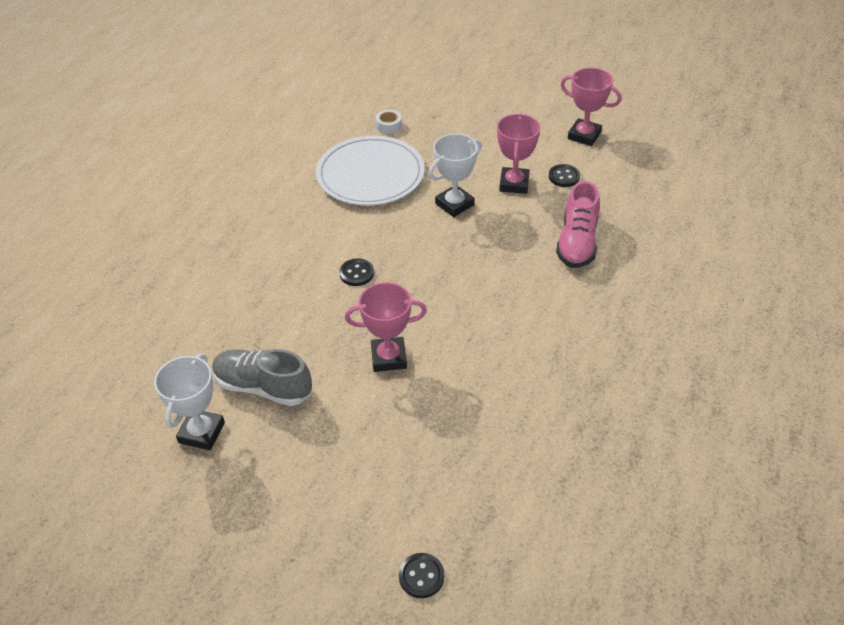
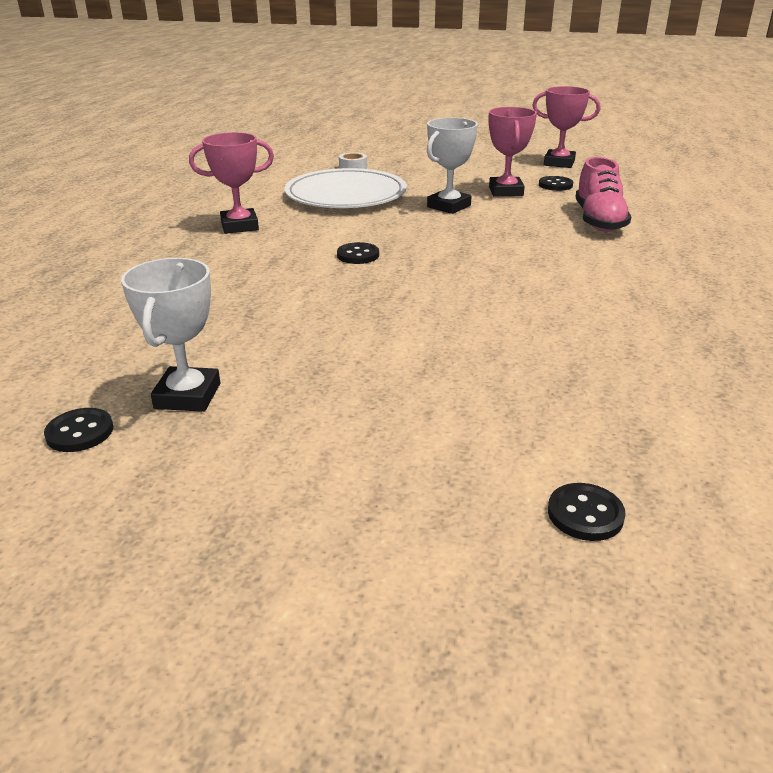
camera: 10 degrees left, 15 degrees down
grey shoe [212,349,312,406] -> none
pink trophy [345,282,427,372] -> pink trophy moved to [189,132,274,234]
none -> black button [44,408,113,452]

